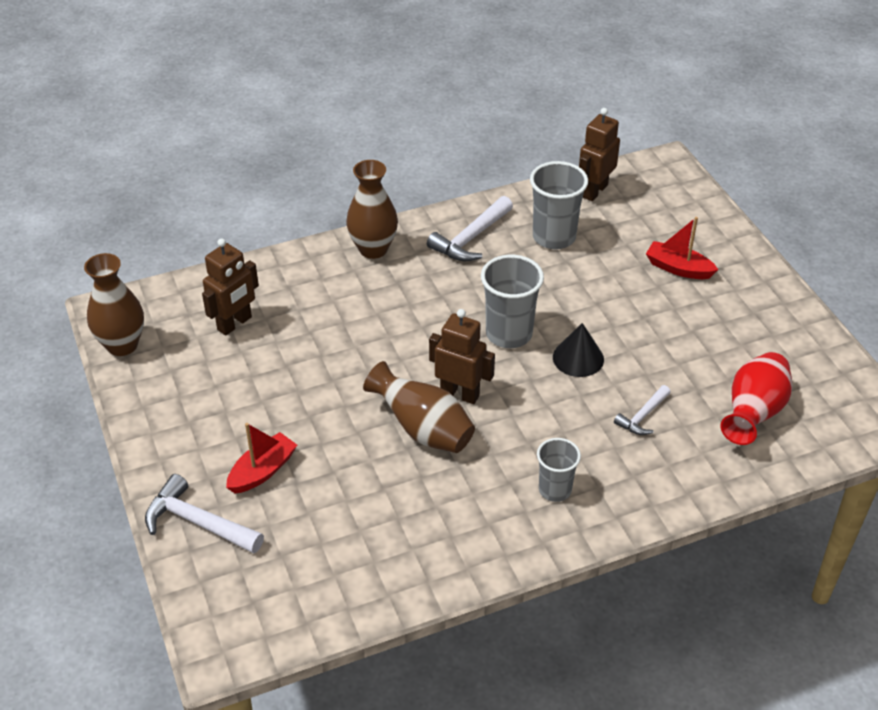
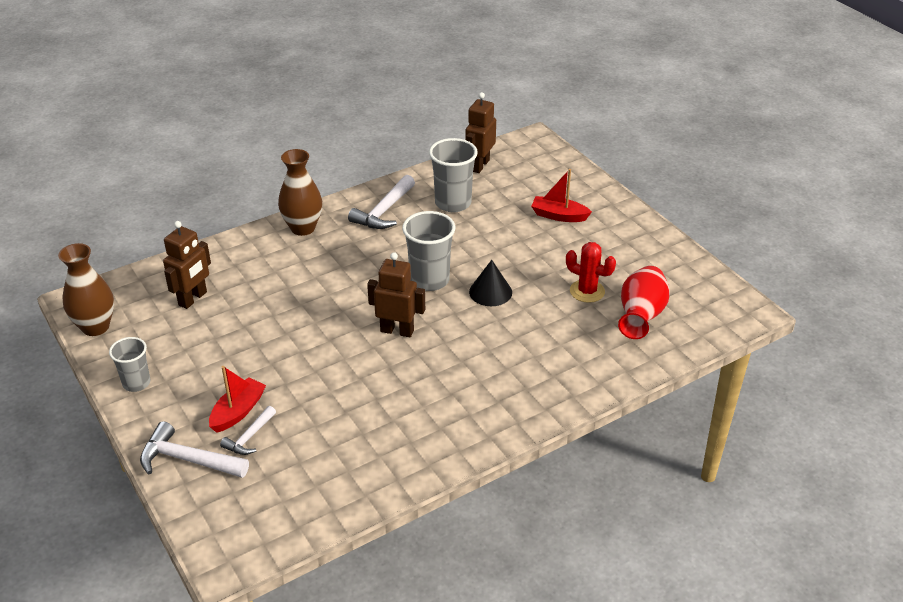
camera: 10 degrees left, 5 degrees down
brown vase [363,361,475,453] -> none
grey cup [537,438,581,502] -> grey cup moved to [109,337,150,392]
white hammer [614,385,671,435] -> white hammer moved to [220,406,276,455]
none -> red cactus [566,242,616,303]

